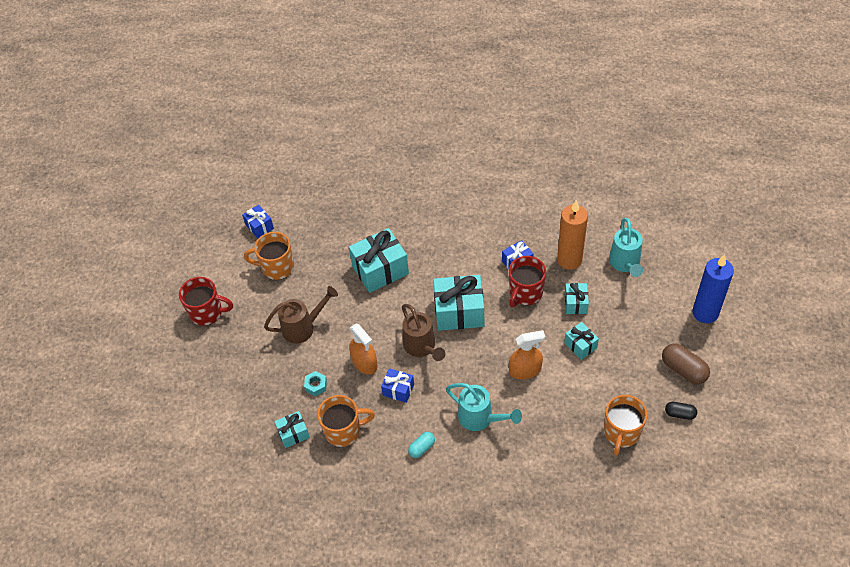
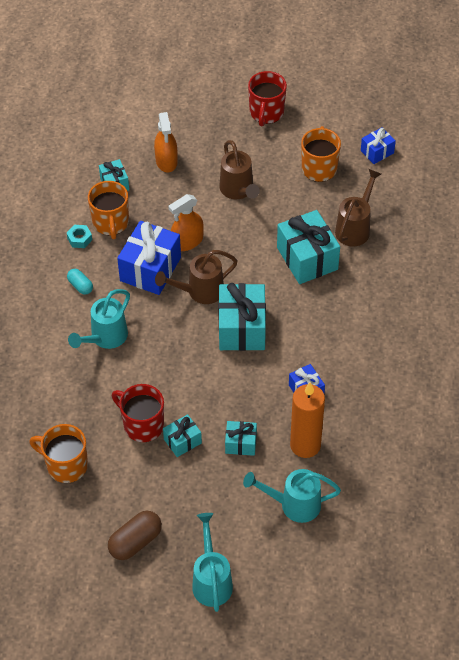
camera: 90 degrees right, 0 degrees up
turquoise nut [304,371,327,396] -> turquoise nut moved to [67,225,92,248]
blue gift [381,368,414,403] -> blue gift [117,221,181,295], size x1.89
red mug [509,256,546,307] -> red mug moved to [112,384,164,442]
orange spray bottle [509,330,545,379] -> orange spray bottle moved to [154,112,178,172]
black capsule [665,402,697,420] -> none
blue candle [692,254,734,323] -> turquoise watering can [192,513,233,612]
none -> brown watering can [335,169,381,247]

